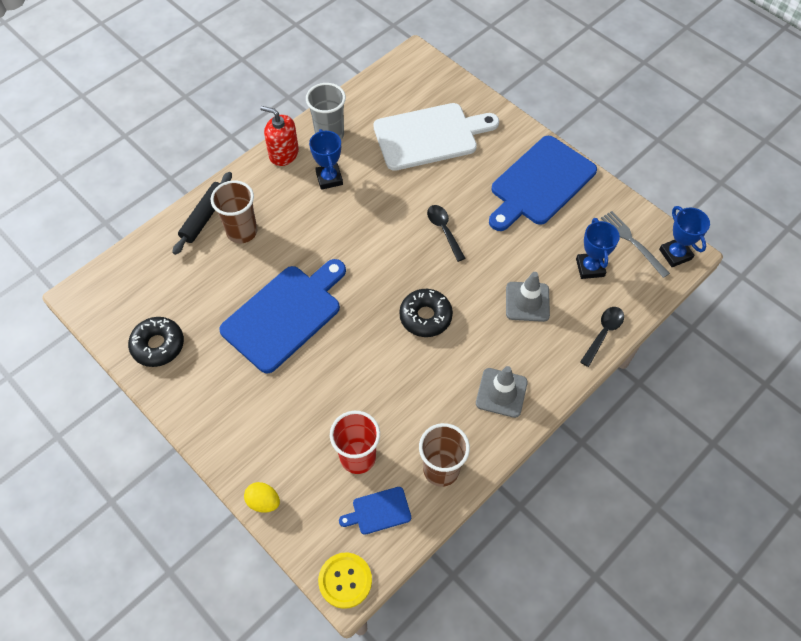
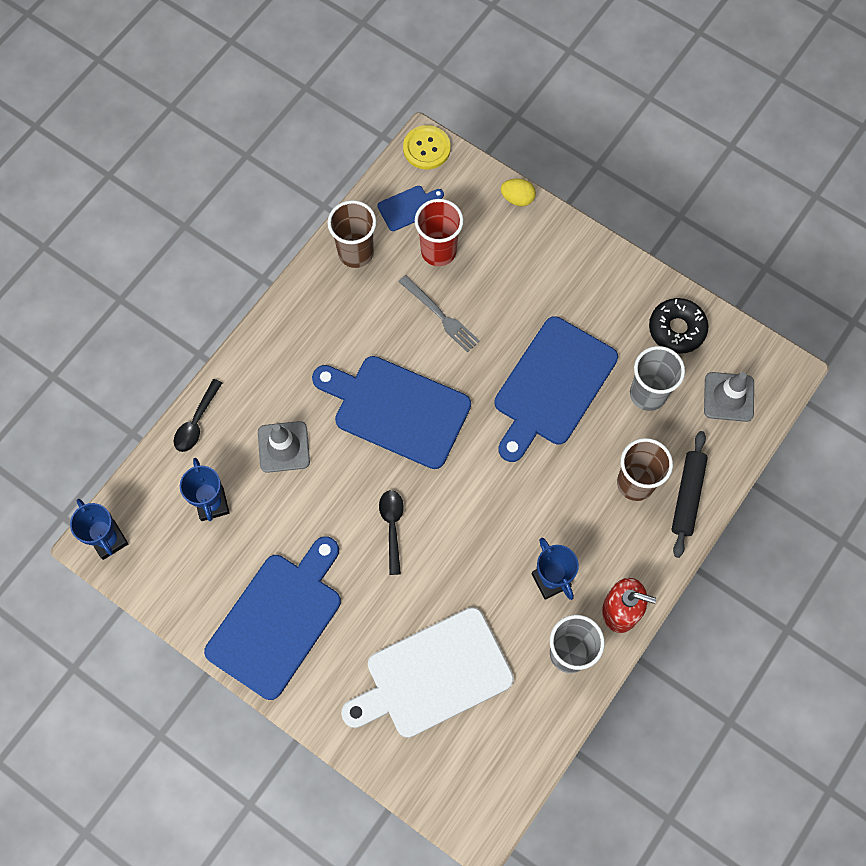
camera: 170 degrees right, 10 degrees up
black donut [399,289,453,337] -> blue cutting board [312,356,471,469]
black spoon [427,205,466,262] -> black spoon turned 150 degrees counterclockwise [379,490,404,575]
grey traffic cone [476,366,528,418] -> grey traffic cone moved to [704,372,754,422]
grey fork [601,211,670,278] -> grey fork moved to [398,275,480,352]
none -> grey cup [630,346,685,411]

